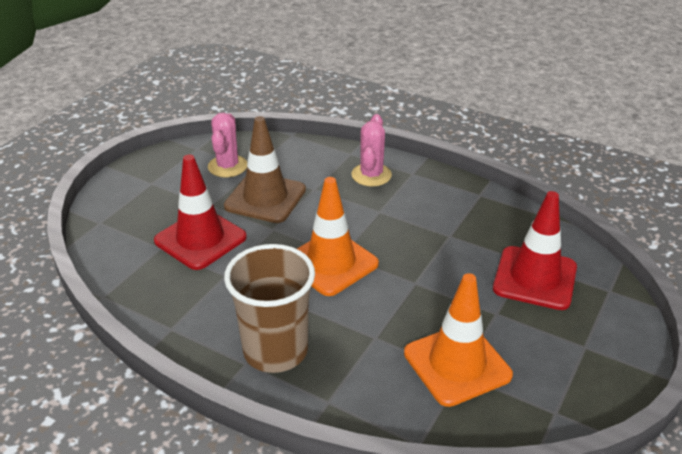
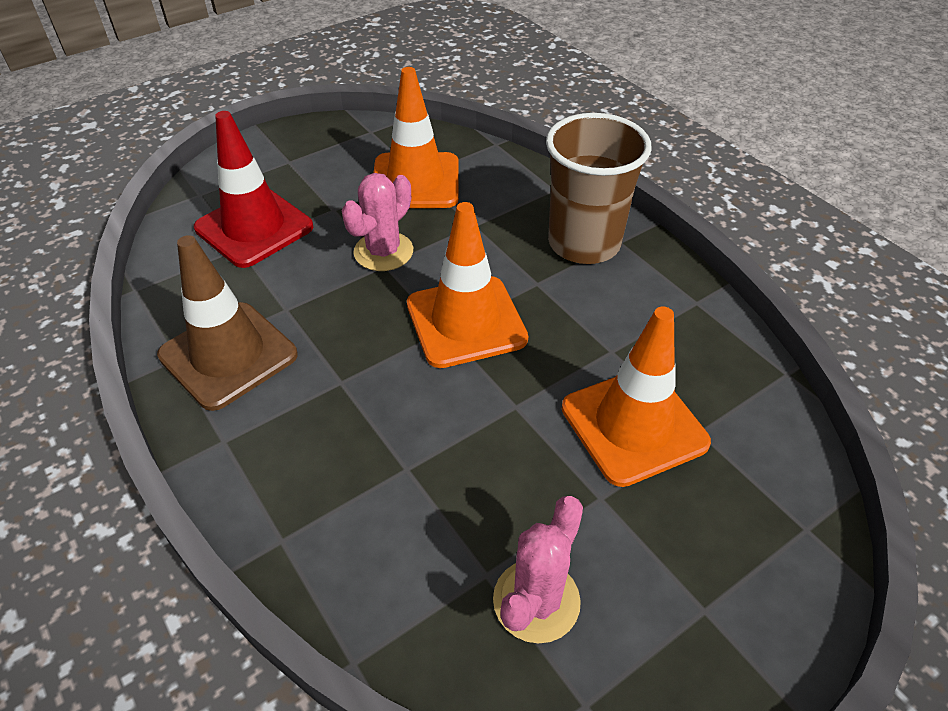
camera: 155 degrees left, 10 degrees up
red traffic cone [154,155,247,270] -> orange traffic cone [562,307,711,487]
brown traffic cone [224,116,306,223] -> brown traffic cone moved to [157,235,298,411]
pink cactus [351,114,392,187] -> pink cactus moved to [341,173,413,271]

